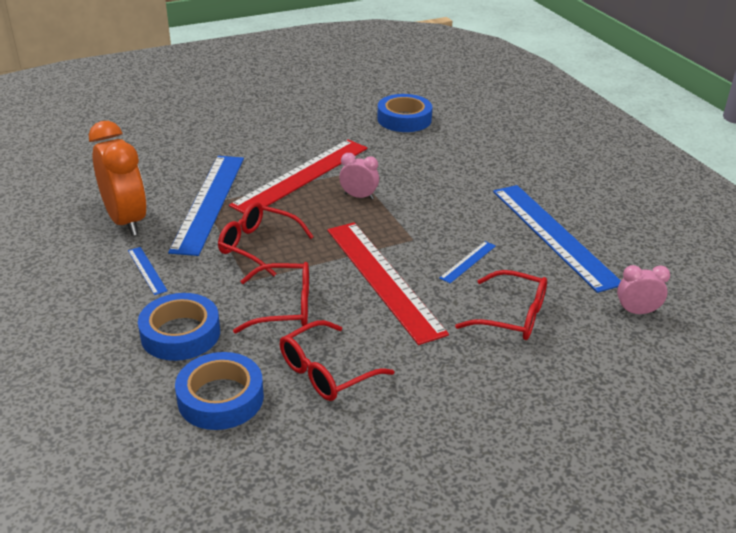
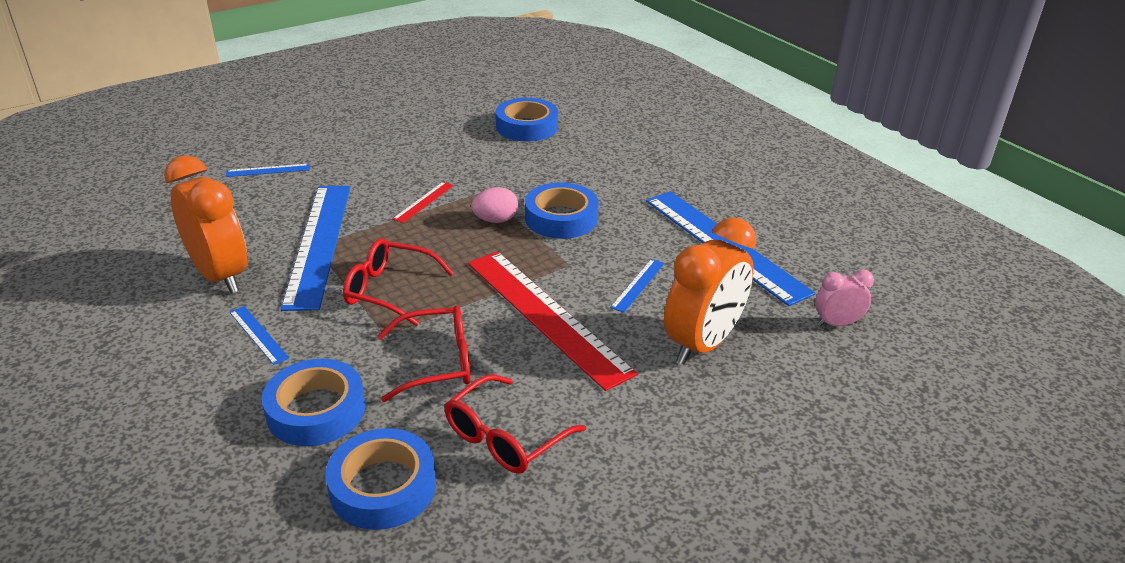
camera: 10 degrees left, 0 degrees up
red ruler [229,140,368,214] -> red ruler [392,182,454,223], size x0.41
pink clock [339,153,379,200] -> pink egg [471,187,518,223]
red glasses [455,270,547,340] -> orange clock [664,217,756,364]
none -> blue ruler [226,164,309,177]
none -> blue tape [525,183,599,239]

